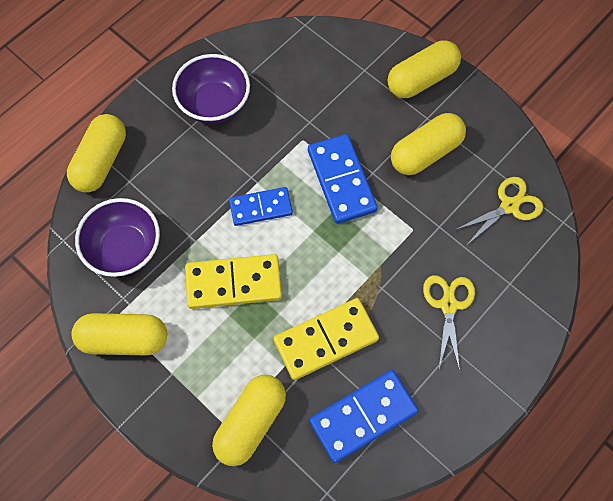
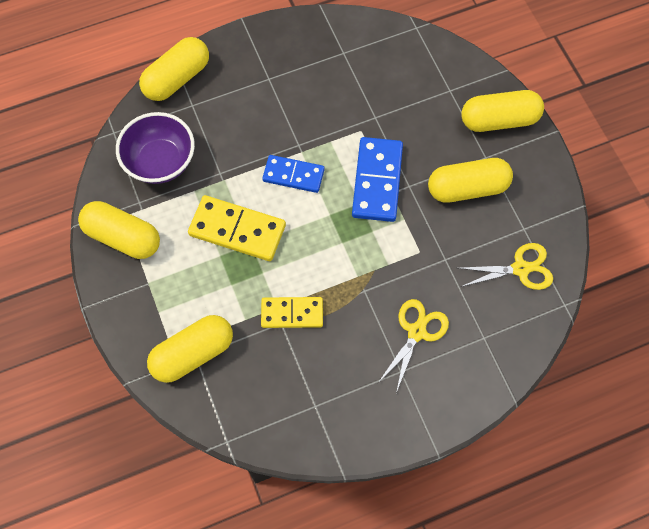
camera: 25 degrees right, 0 degrees up
purple bowl [172,54,250,124] -> none
yellow domino [273,298,379,380] -> yellow domino [261,297,323,328], size x0.66
blue domino [309,370,418,463] -> none

